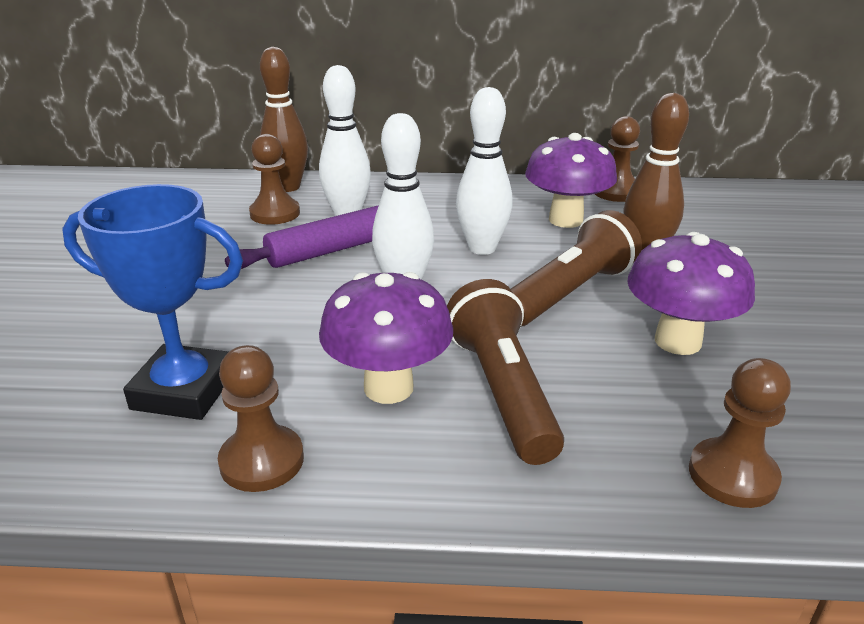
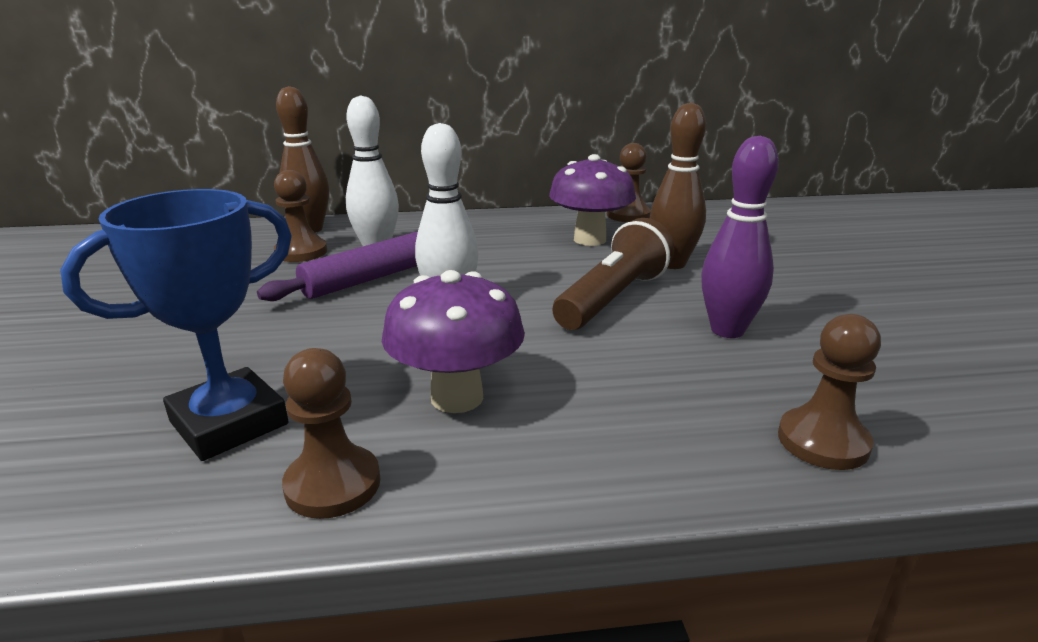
camera: 10 degrees left, 5 degrees down
blue trophy [62,184,243,420] -> blue trophy turned 45 degrees counterclockwise [60,189,292,461]
brown flashlight [447,279,564,465] -> none
white bowling pin [456,87,513,255] -> none
purple mushroom [627,232,755,355] -> purple bowling pin [701,136,779,338]

